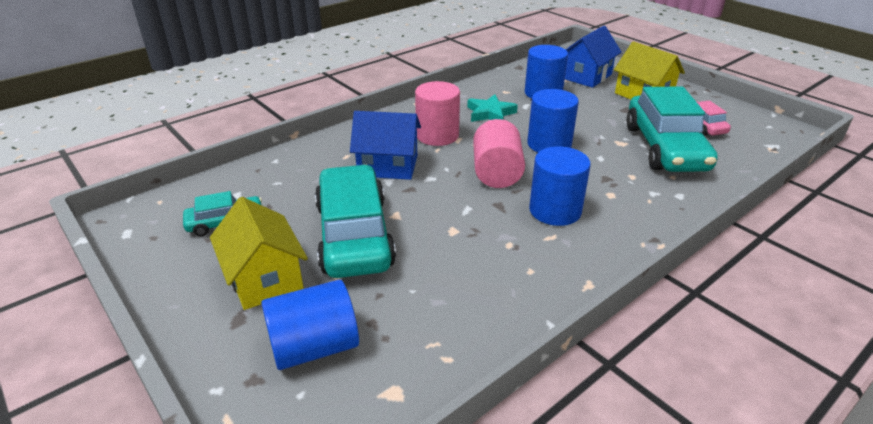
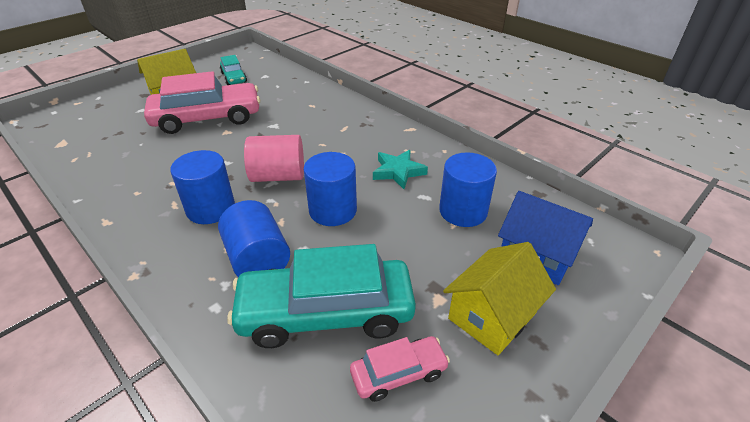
camera: 85 degrees right, 5 degrees up
blue cylinder [261,280,359,370] -> blue cylinder moved to [218,200,290,277]
turquoise car [315,164,396,278] -> pink car [144,71,261,134]
blue house [350,111,421,180] -> none
pink cylinder [415,81,460,146] -> none

